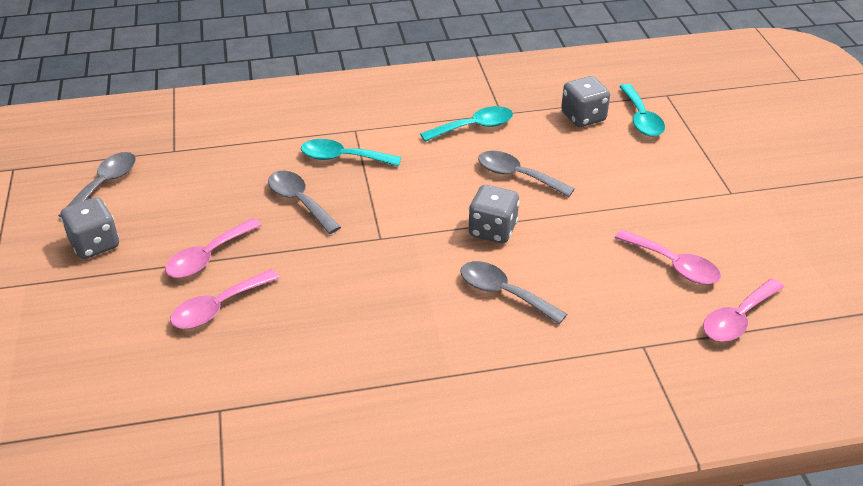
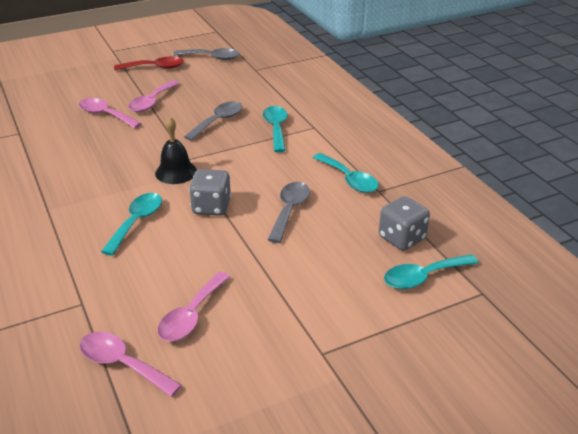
camera: 75 degrees right, 5 degrees down
grey dice [61,197,119,259] -> red spoon [114,57,184,70]
pink spoon [165,218,262,278] -> pink spoon turned 90 degrees counterclockwise [129,81,180,112]
grey spoon [461,261,567,324] -> turquoise spoon [101,193,162,256]
none -> black bell [155,117,197,184]

